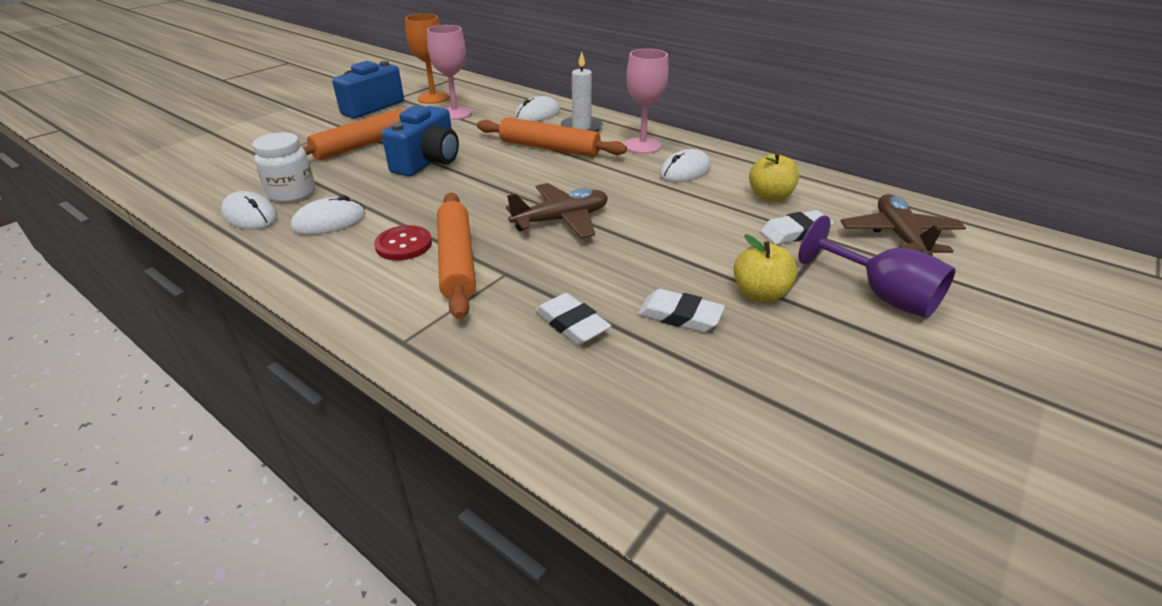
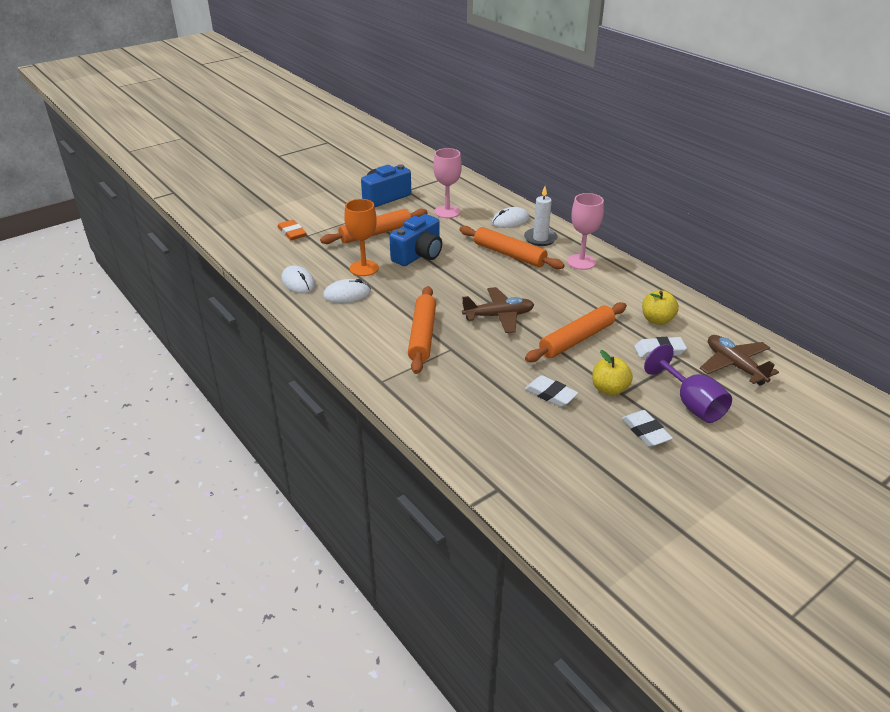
camera: 15 degrees right, 0 degrees up
white jar [252,132,315,203] -> none
red button [374,225,432,260] -> none
orange goblet [405,14,449,104] -> orange goblet moved to [344,199,379,276]
white eraser [535,293,611,345] -> white eraser moved to [622,410,673,447]
white mouse [660,149,711,182] -> none
brown plane [841,194,966,256] -> brown plane turned 45 degrees counterclockwise [700,335,779,386]
none -> orange eraser [277,220,306,240]
none -> orange rolling pin [525,302,627,362]

